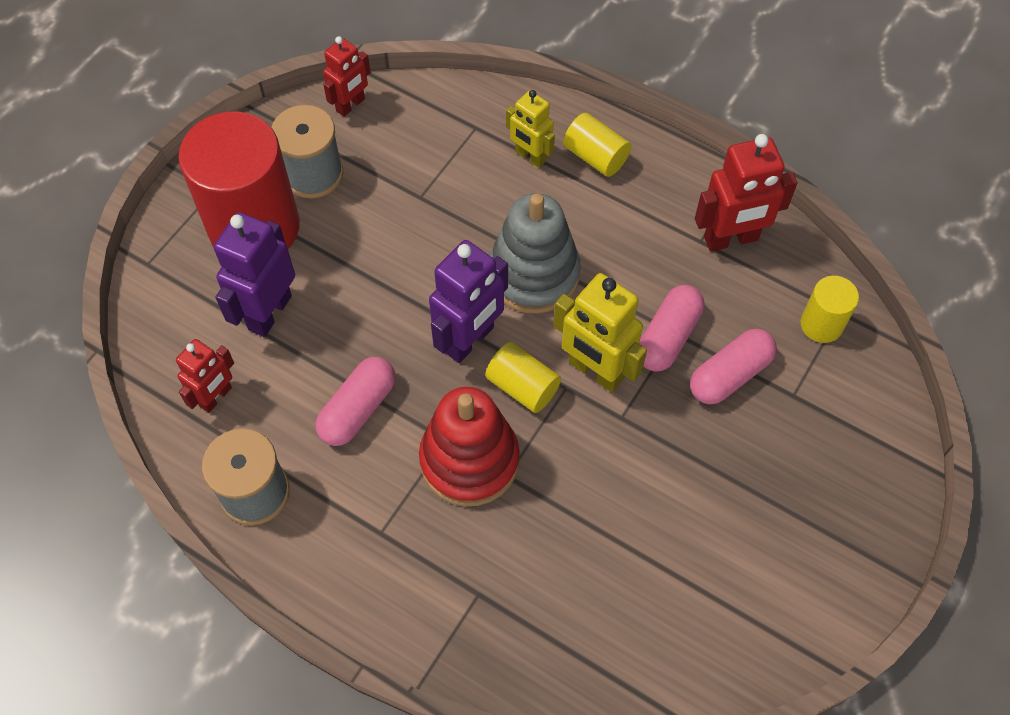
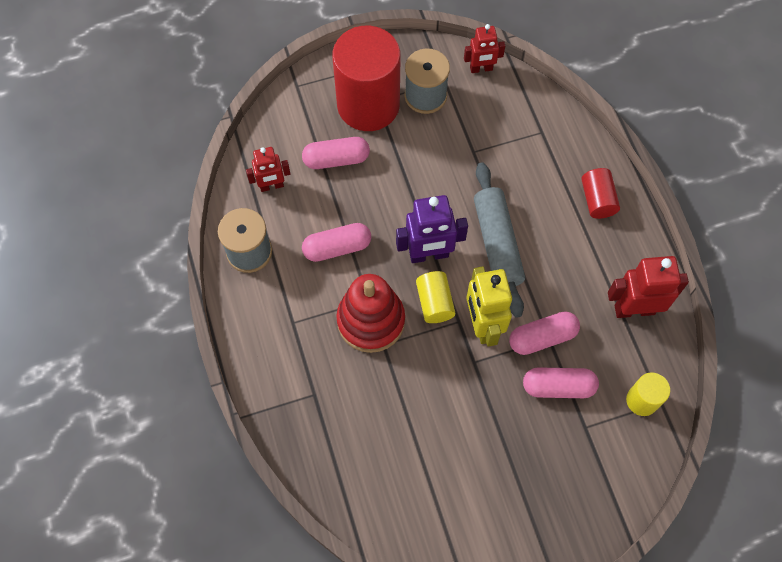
camera: 40 degrees right, 5 degrees up
purple robot [214,212,295,337] -> pink capsule [302,137,370,169]
grey stacking toy [489,193,581,314] -> grey rolling pin [474,162,525,318]
yellow robot [506,90,555,168] -> none
yellow cylinder [563,113,631,177] -> red cylinder [581,168,620,219]
red robot [695,134,797,252] -> red robot turned 150 degrees clockwise [608,256,689,318]

